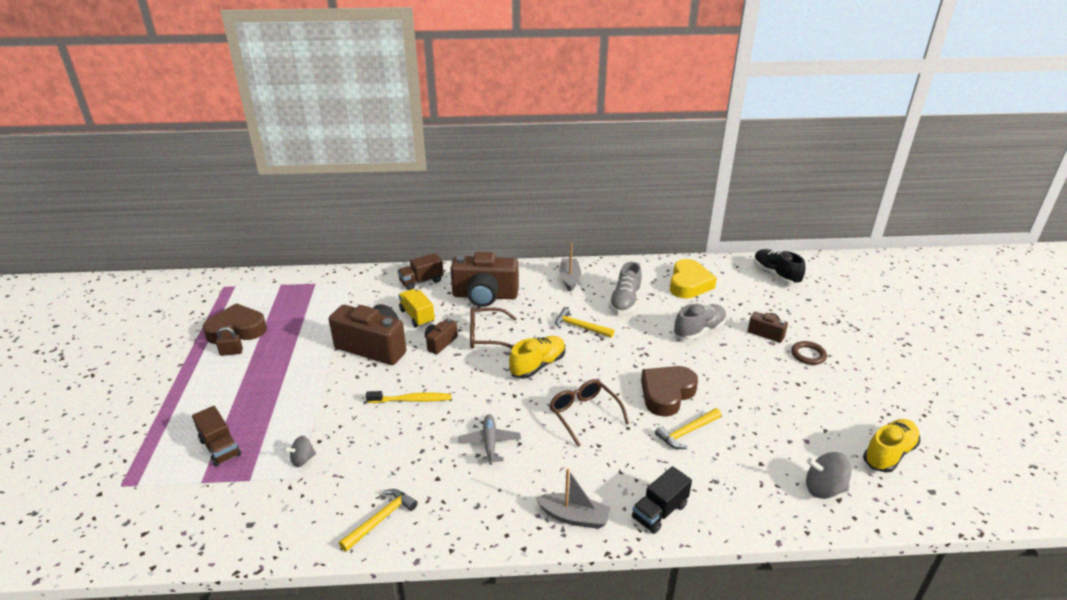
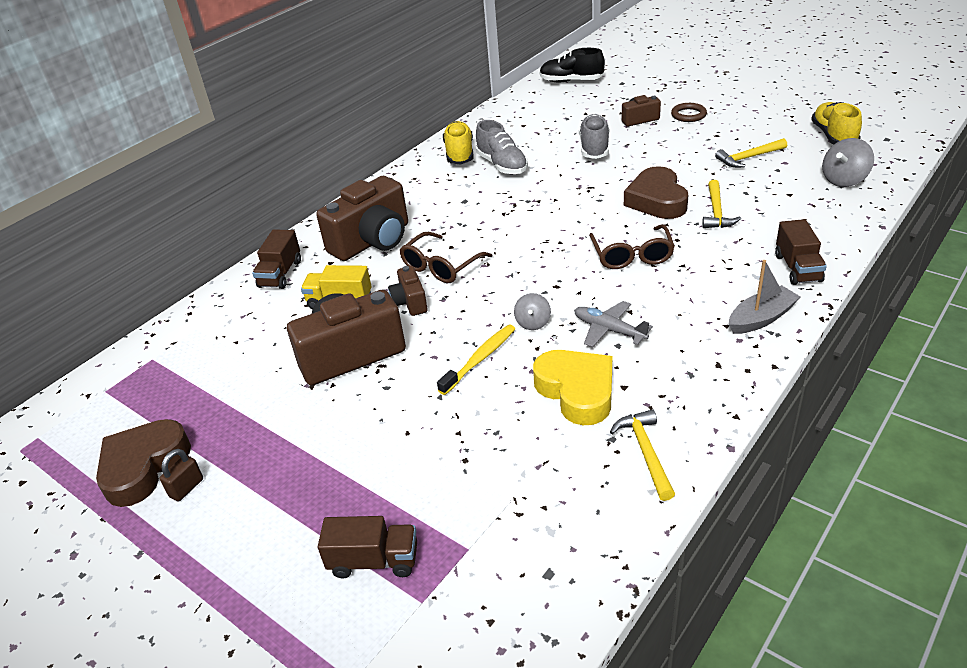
camera: 45 degrees left, 5 degrees up
grey spinning top [284,436,316,467] -> grey spinning top moved to [514,293,551,330]
yellow shoe [509,336,565,379] -> yellow shoe moved to [443,121,474,164]
brown glasses [549,379,629,447] -> brown glasses turned 105 degrees counterclockwise [589,224,675,269]
yellow hammer [555,308,614,338] -> yellow hammer moved to [715,138,787,168]
grey boat [559,243,581,292] -> none
black truck [632,466,692,534] -> brown truck [775,219,827,285]
yellow heart [670,259,717,298] -> yellow heart moved to [533,350,612,425]

